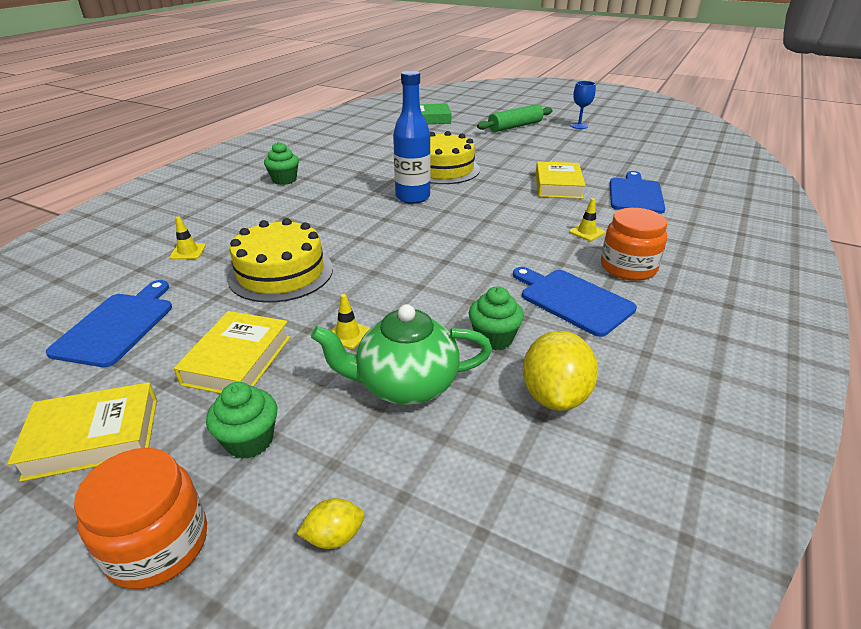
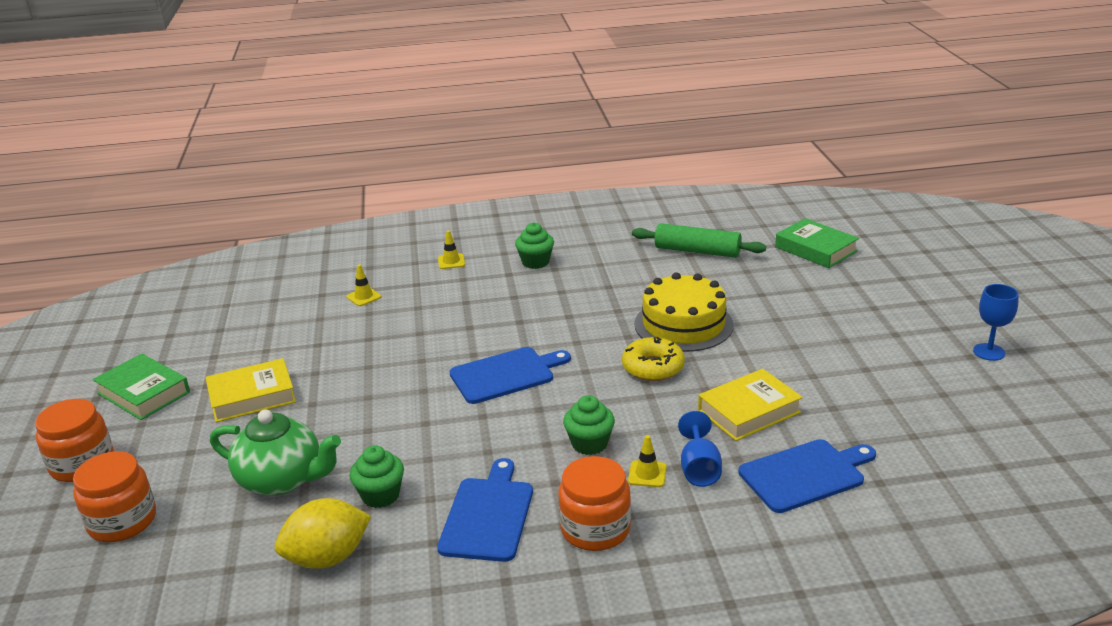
camera: 55 degrees right, 5 degrees down
yellow book [8,382,157,482] -> green book [93,354,190,420]
blue cutting board [46,280,172,367] -> blue cutting board moved to [449,347,571,404]
green cupcake [206,382,277,459] -> green cupcake moved to [563,395,615,455]
yellow cake [227,218,333,303] -> none
yellow lemon [297,498,365,549] -> orange jar [73,451,156,542]
green teapot [311,304,492,405] -> green teapot turned 150 degrees clockwise [210,409,341,496]
yellow traffic cone [330,294,370,349] -> yellow traffic cone moved to [438,230,465,269]
blue bottle [393,70,431,204] -> none
green rolling pin [477,104,553,132] -> green rolling pin moved to [632,223,766,258]
none -> yellow donut [622,337,685,381]
none -> blue goblet [678,411,722,487]

